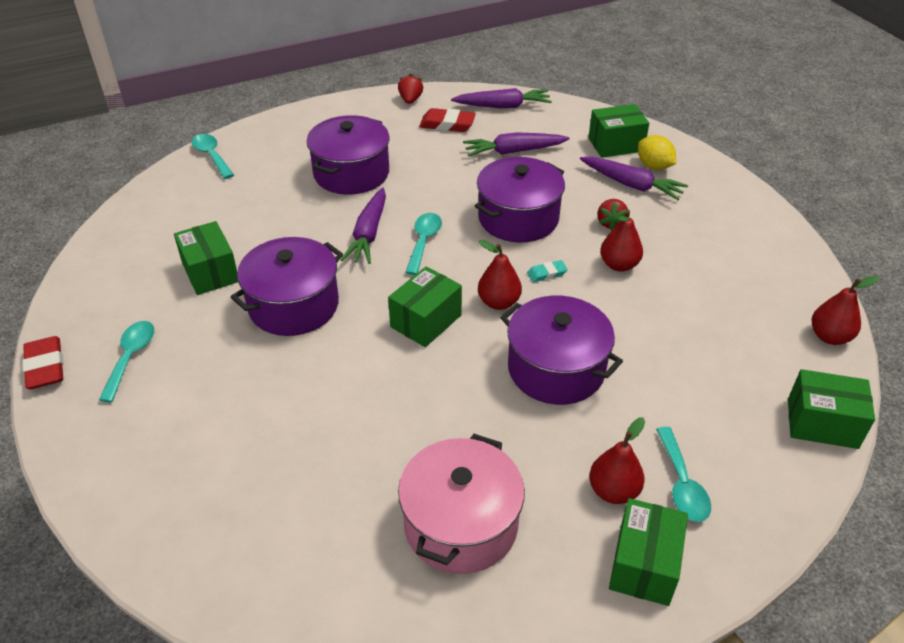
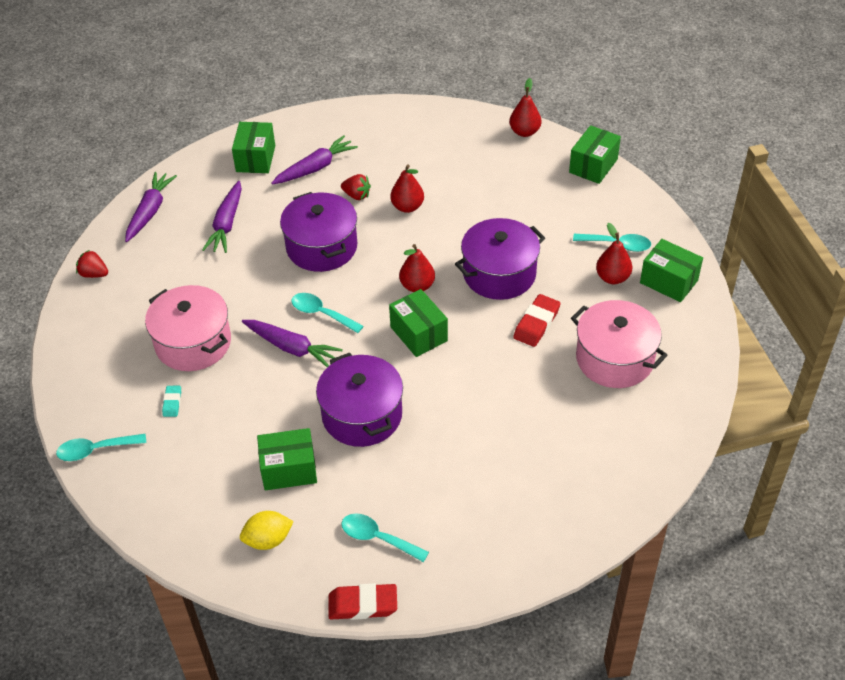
camera: 70 degrees left, 5 degrees up
purple pot [307,115,390,195] -> pink pot [145,285,231,371]
red eraser [419,108,476,132] -> red eraser moved to [513,294,560,347]
turquoise eraser [527,260,568,282] -> turquoise eraser moved to [162,386,181,417]
yellow lemon [638,135,676,170] -> yellow lemon moved to [240,511,294,550]

